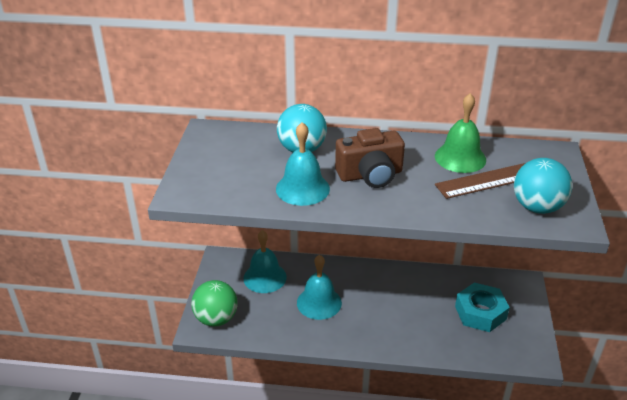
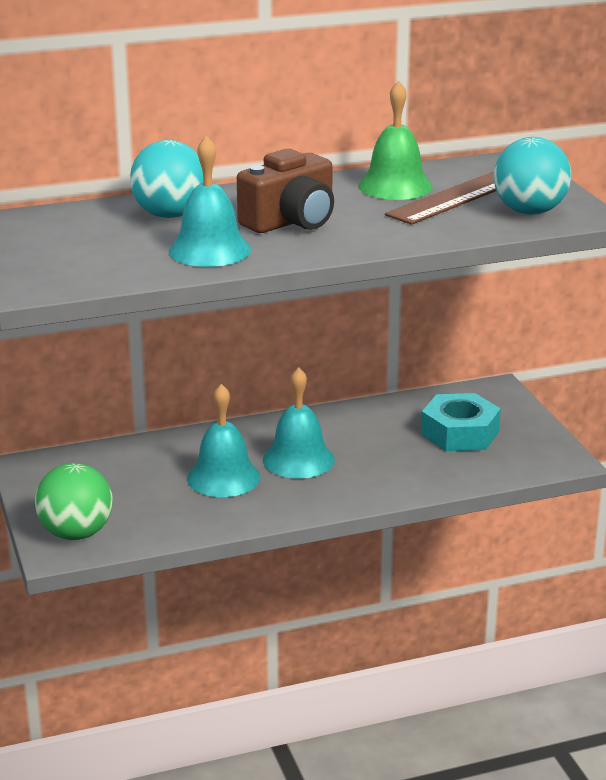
camera: 25 degrees left, 10 degrees down
turquoise bell [243,230,287,293] -> turquoise bell moved to [263,367,335,479]

